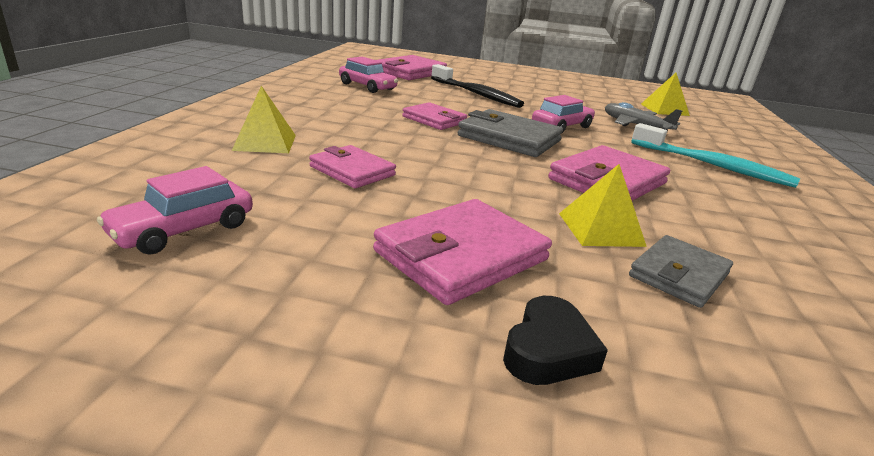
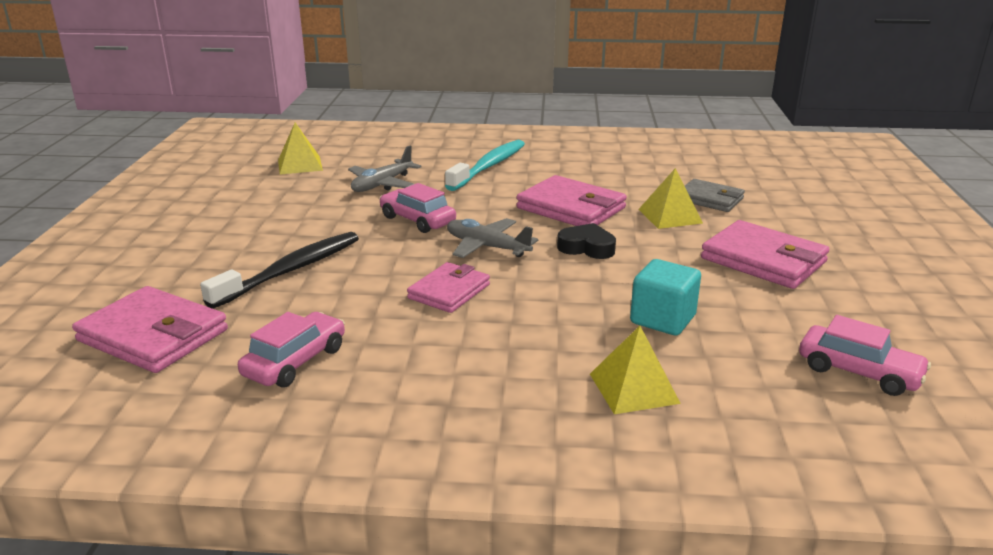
camera: 95 degrees left, 0 degrees up
pink wallet [309,145,396,188] -> turquoise cube [630,259,701,335]
grey wallet [458,109,563,157] -> grey plane [447,218,538,258]
black heart [503,296,608,385] -> black heart moved to [557,223,616,259]

